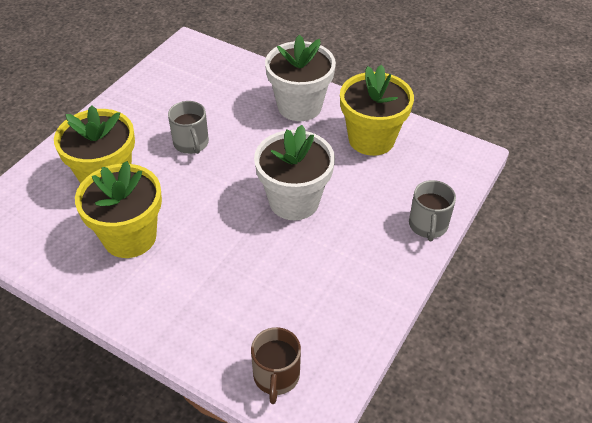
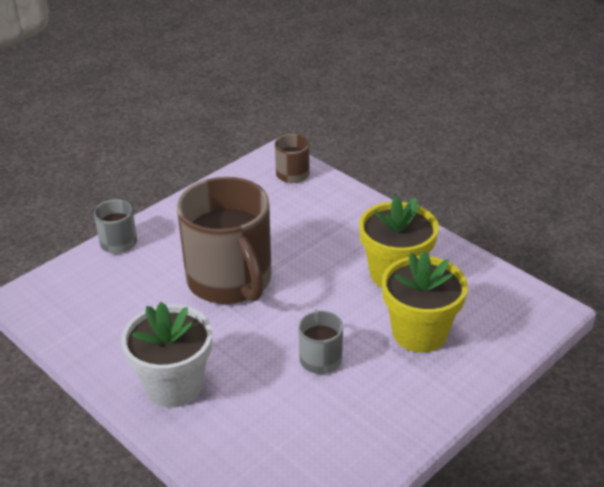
camera: 165 degrees left, 10 degrees down
white flower pot [254,125,335,220] -> brown mug [177,177,272,304]
yellow flower pot [340,65,414,156] -> none

